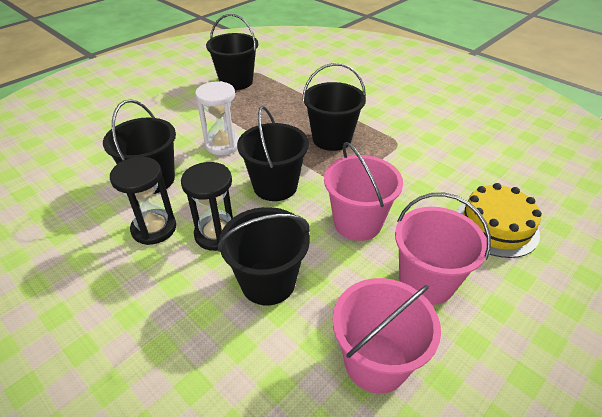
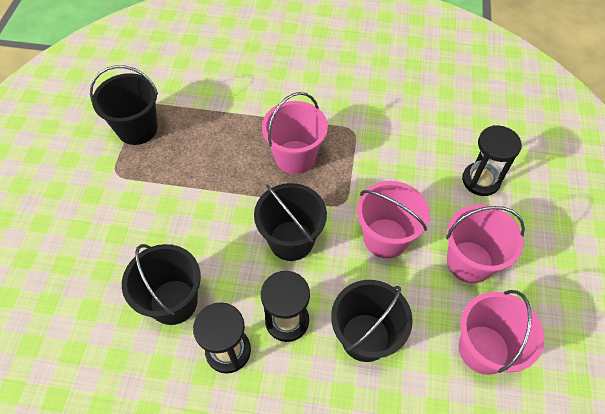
camera: 35 degrees left, 15 degrees up
white hourglass [195,81,240,155] -> none
black bucket [302,63,366,151] -> pink bucket [262,92,328,174]
yellow cake [457,183,542,258] -> black hourglass [462,125,522,196]

